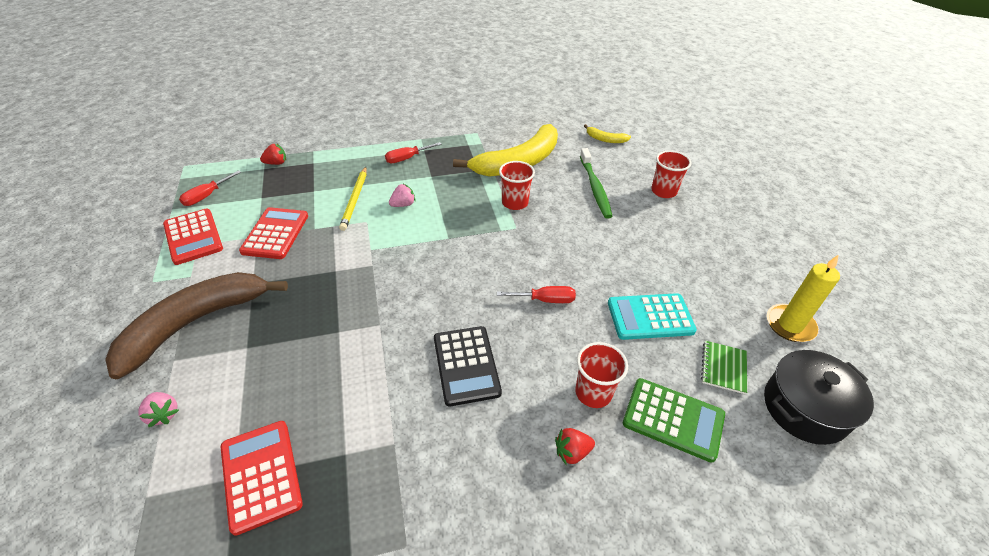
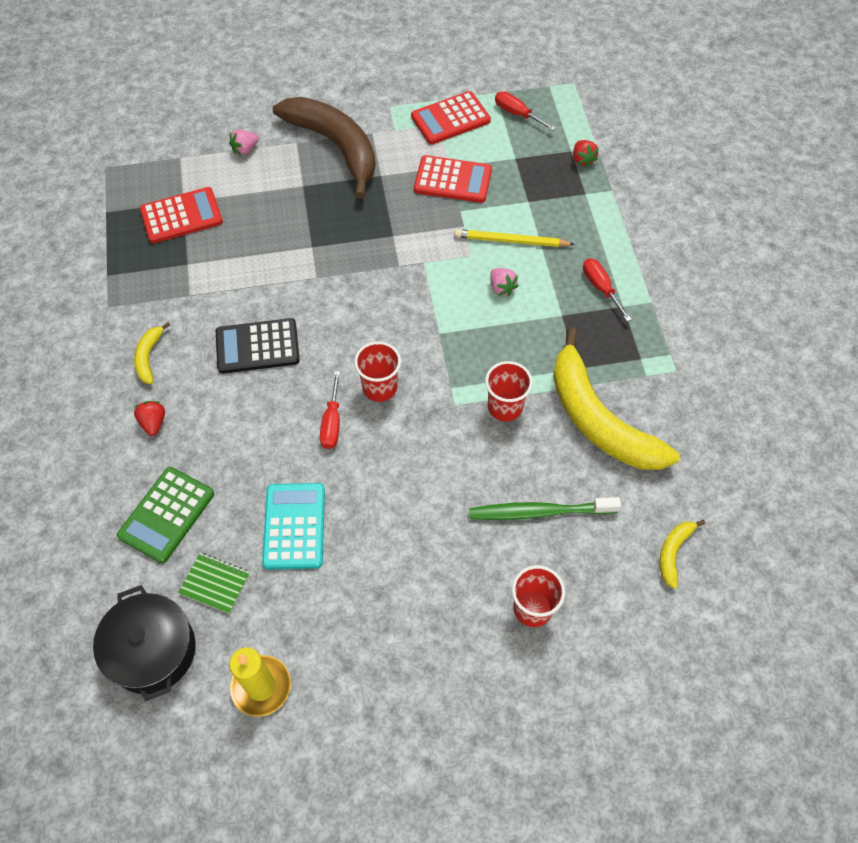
camera: 95 degrees right, 15 degrees up
red cup [575,342,628,408] -> red cup moved to [354,342,401,402]
none -> yellow banana [134,322,170,384]

